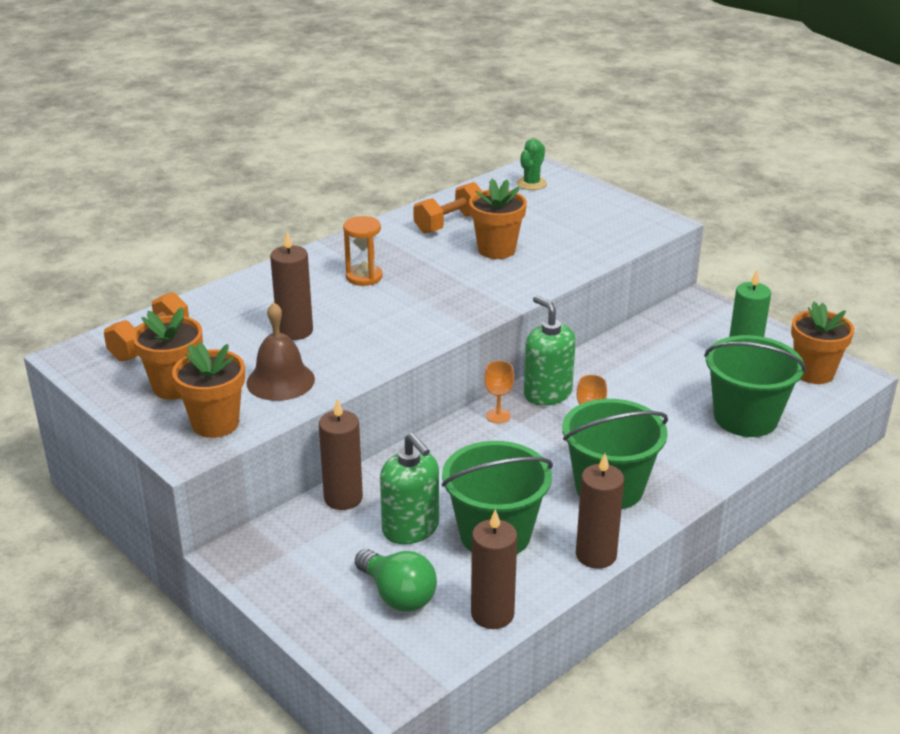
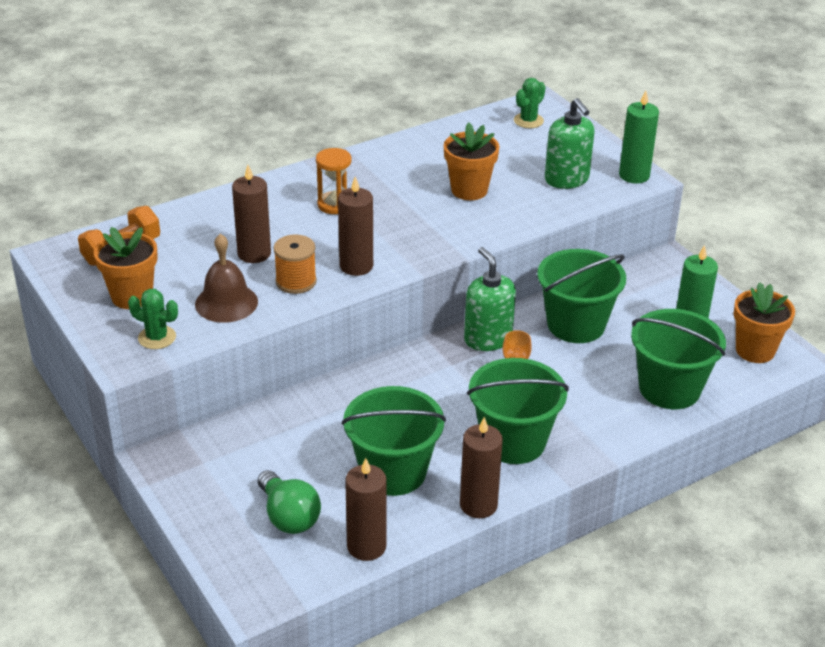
camera: 10 degrees right, 5 degrees up
orange flower pot [172,342,245,438] -> green cactus [128,289,178,349]
brown candle [319,398,363,510] -> brown candle moved to [338,176,373,276]
green soap dispenser [380,433,439,544] -> green soap dispenser moved to [545,98,595,189]
orange dumbbell [413,182,482,234] -> none
orange goblet [484,361,514,423] -> none
none -> orange spool [274,234,317,294]
none -> green bucket [537,249,626,343]
none -> green candle [619,90,659,183]

